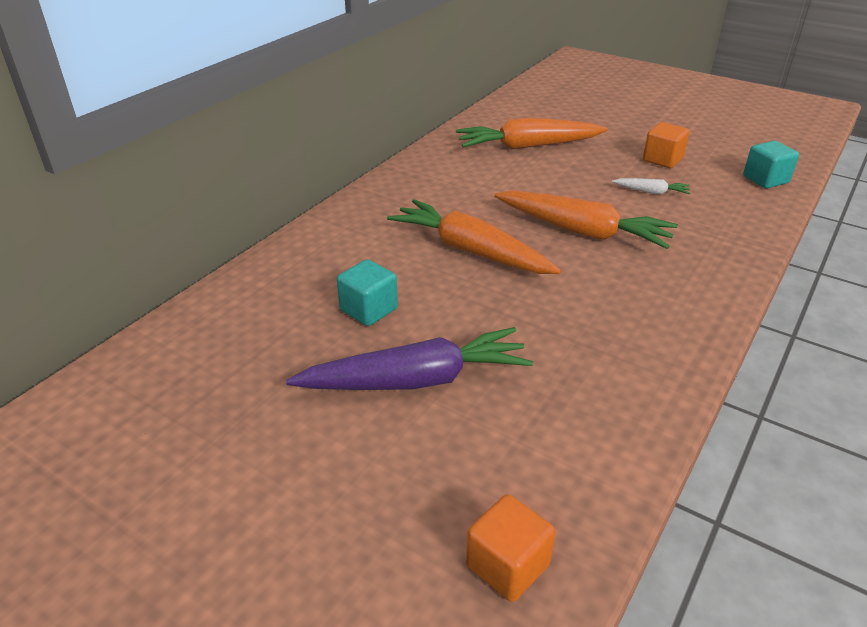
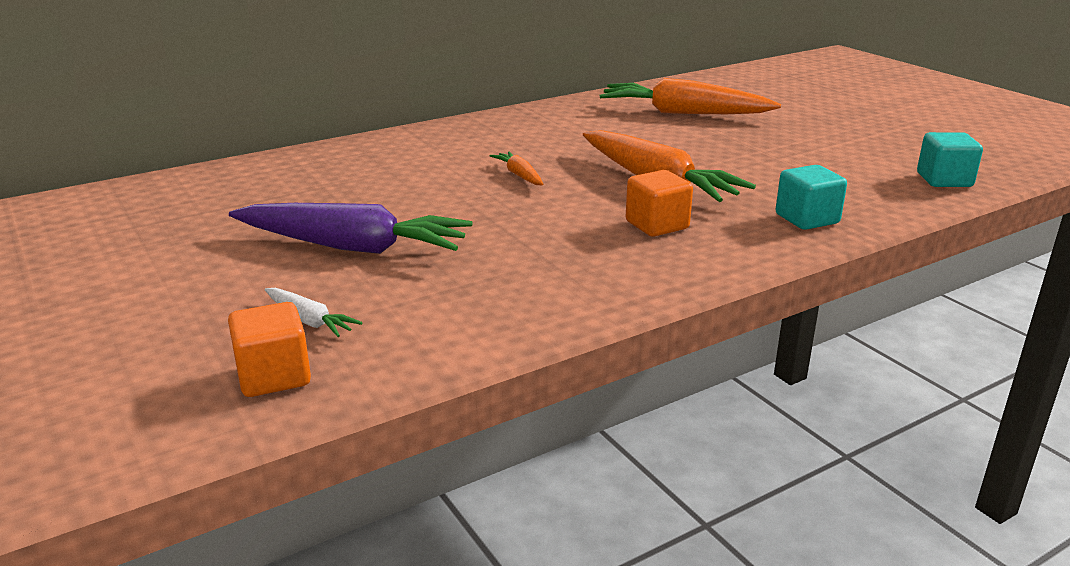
camera: 25 degrees right, 10 degrees down
turquoise cube [337,259,398,326] -> turquoise cube moved to [776,165,847,230]
orange carrot [387,199,561,274] -> orange carrot [490,151,544,185], size x0.45
white carrot [612,178,690,194] -> white carrot moved to [265,288,362,337]
orange cube [643,122,689,168] -> orange cube moved to [626,170,693,237]

